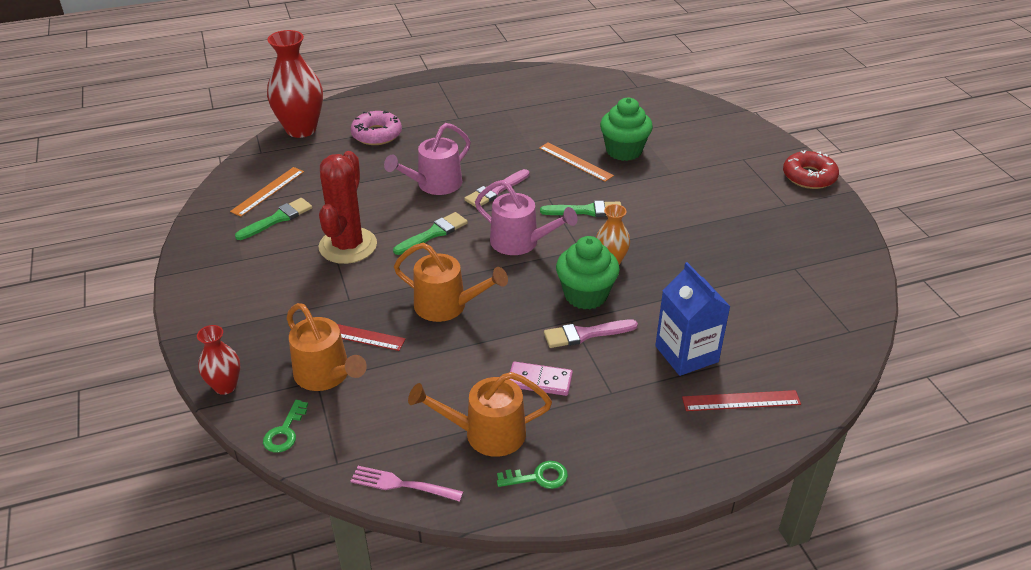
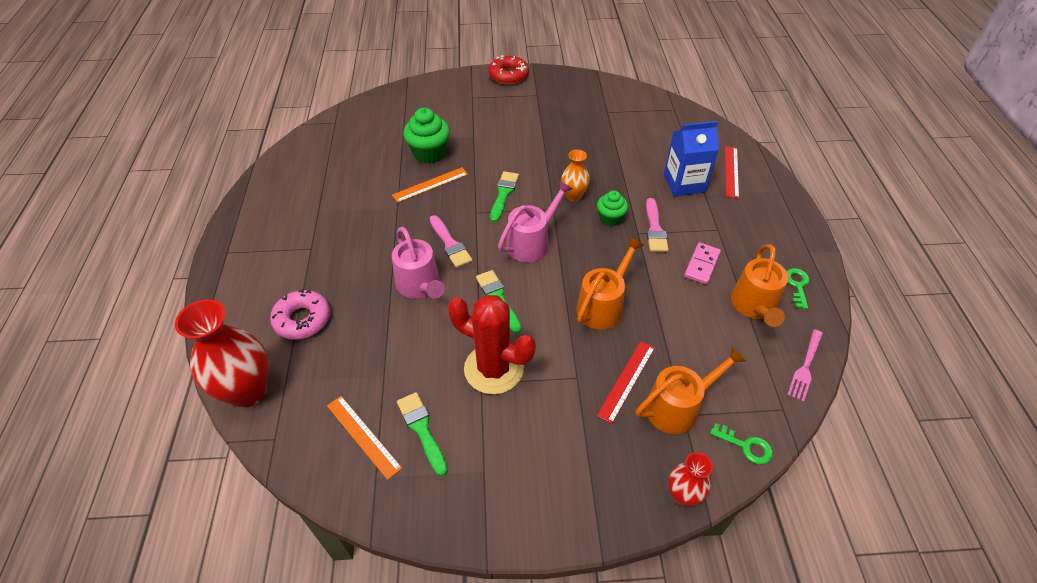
camera: 75 degrees left, 10 degrees up
green cupcake [556,236,620,309] -> green cupcake [597,190,628,226], size x0.62

